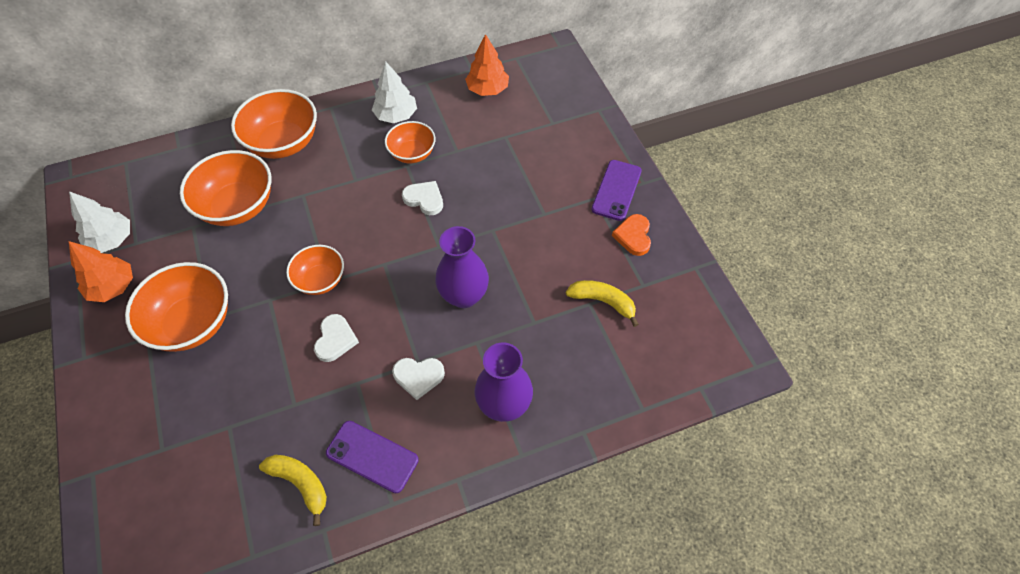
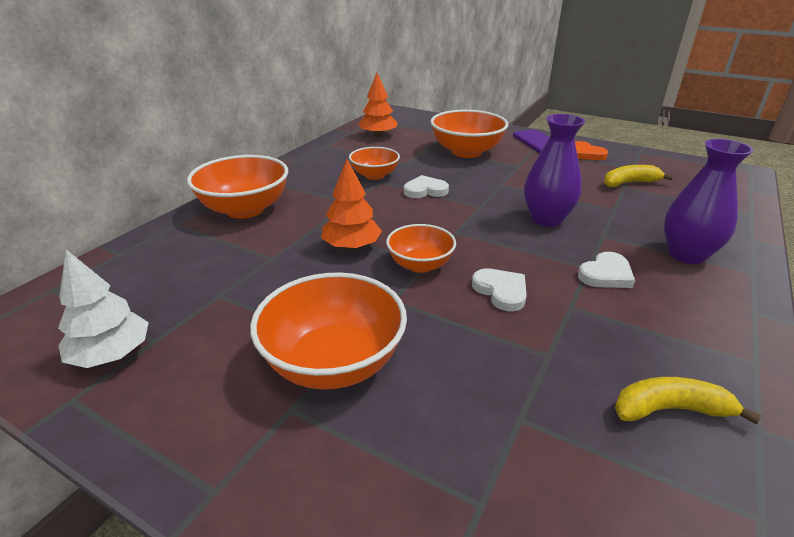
camera: 40 degrees left, 25 degrees down
orange tree [69,241,133,302] -> orange tree moved to [321,159,382,250]
orange bowl [180,150,271,226] -> orange bowl moved to [430,110,508,158]
purple phone [326,421,419,493] -> none
white tree [372,61,417,123] -> none

